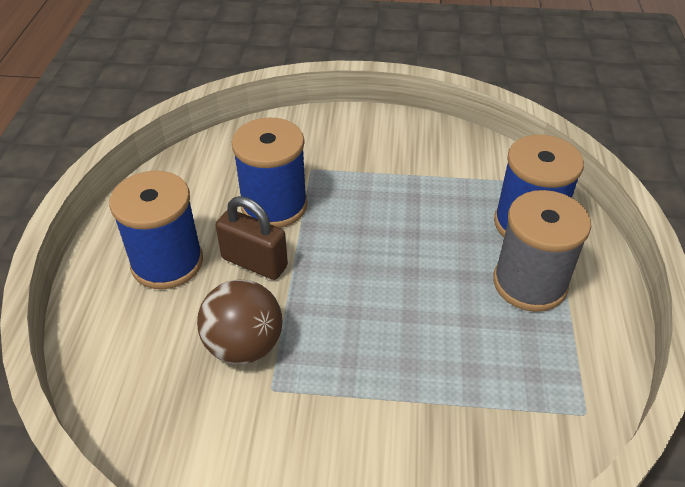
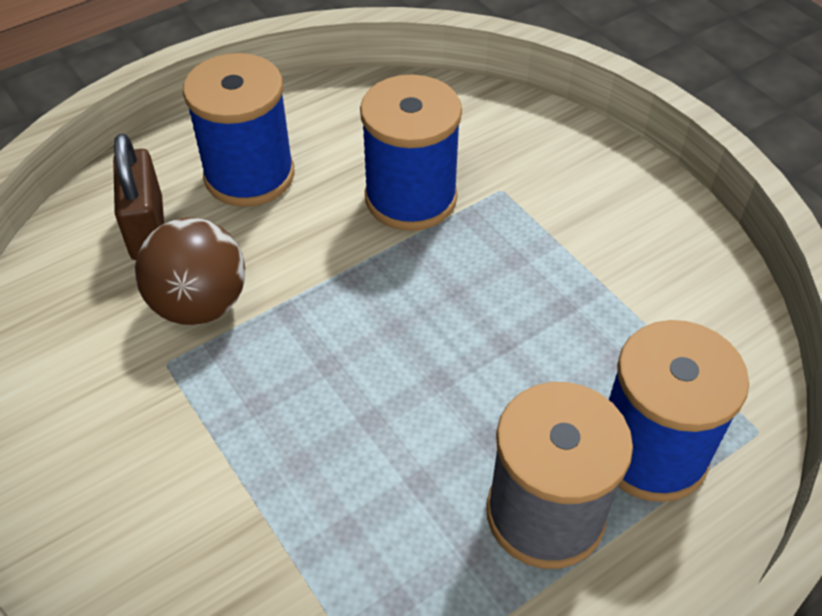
camera: 50 degrees right, 5 degrees up
brown padlock [215,196,288,280] -> brown padlock moved to [113,134,164,260]

